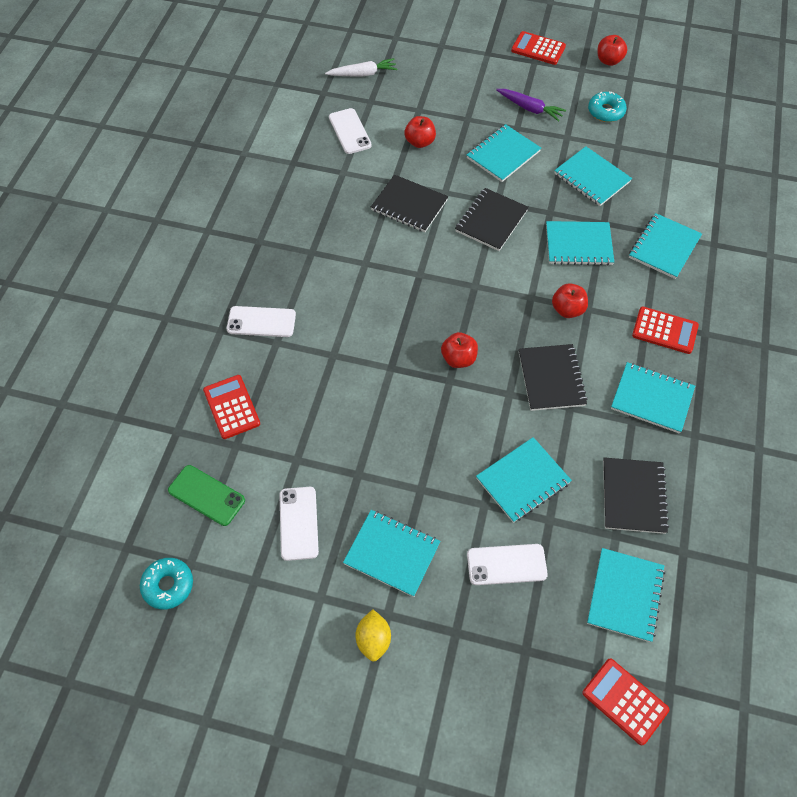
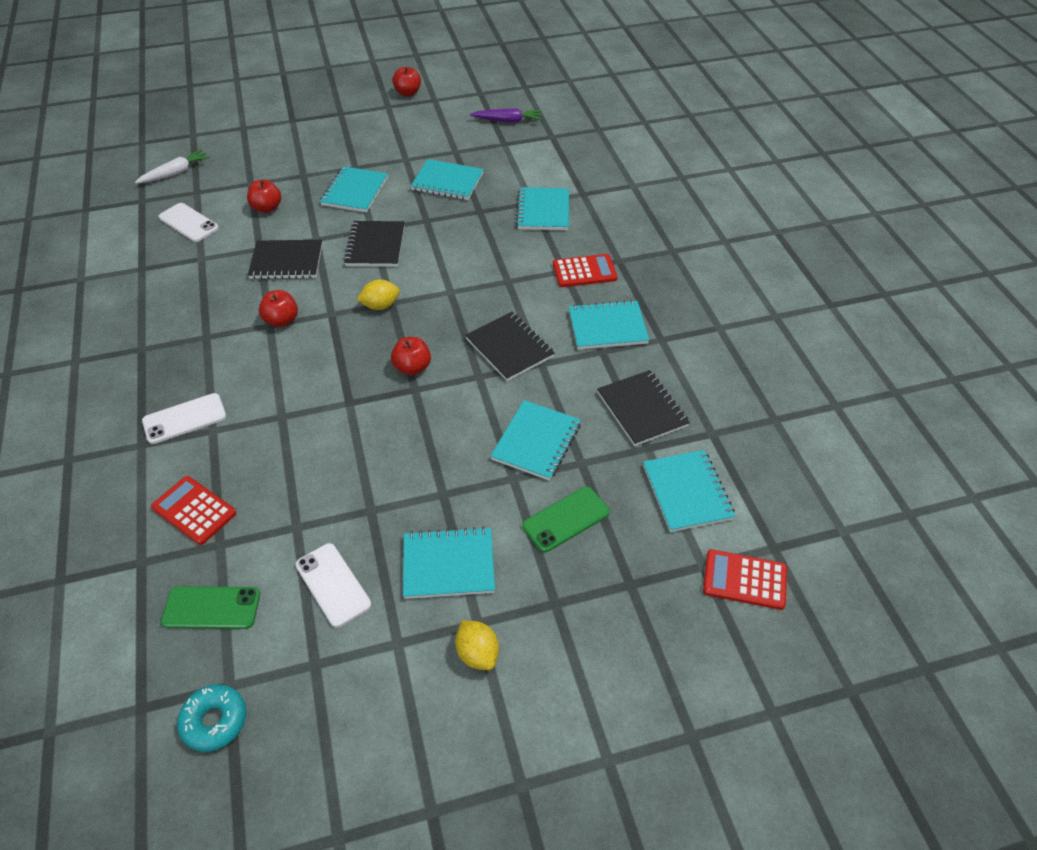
camera: 30 degrees left, 10 degrees down
white phone [467,544,548,585] -> green phone [522,487,610,552]
purple carrot [496,89,566,121] -> purple carrot moved to [470,108,542,123]
red calculator [511,31,566,65] -> none
turquoise notebook [546,221,614,266] -> none
red apple [552,283,588,318] -> red apple moved to [259,290,298,327]
turquoise donut [588,91,627,122] -> none
none -> yellow lemon [357,279,400,310]

